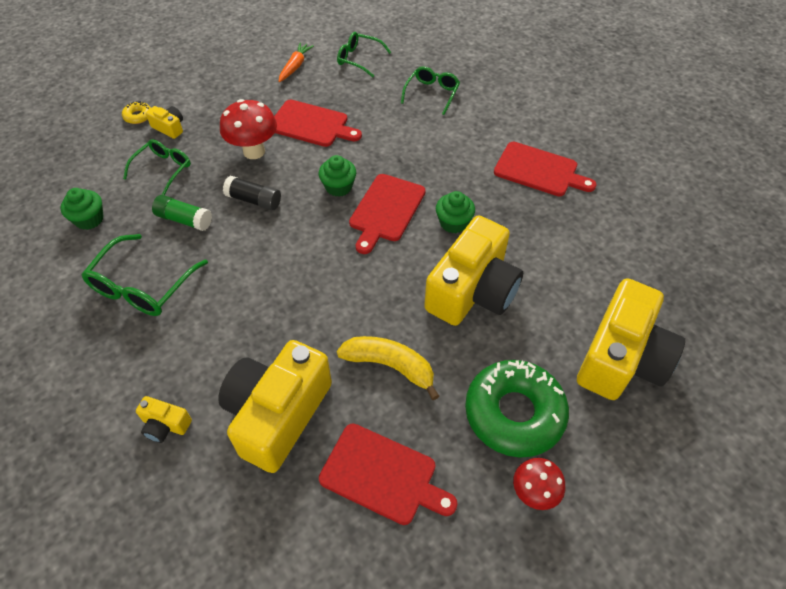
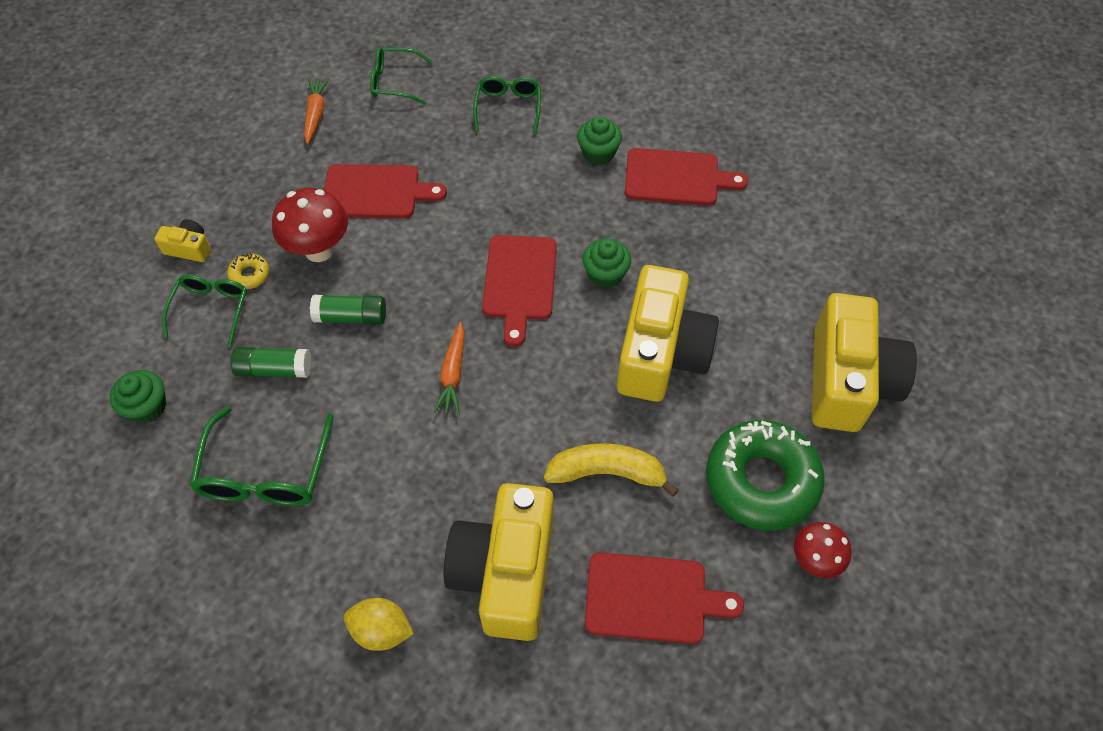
camera: 20 degrees left, 5 degrees up
yellow donut [122,101,151,124] -> yellow donut moved to [227,253,269,289]
yellow camera [136,396,192,443] -> yellow lemon [344,598,414,651]
black glue stick [223,176,281,211] -> green glue stick [310,295,386,324]
green cupcake [319,155,356,197] -> green cupcake moved to [577,116,622,165]
none -> orange carrot [433,322,464,414]

